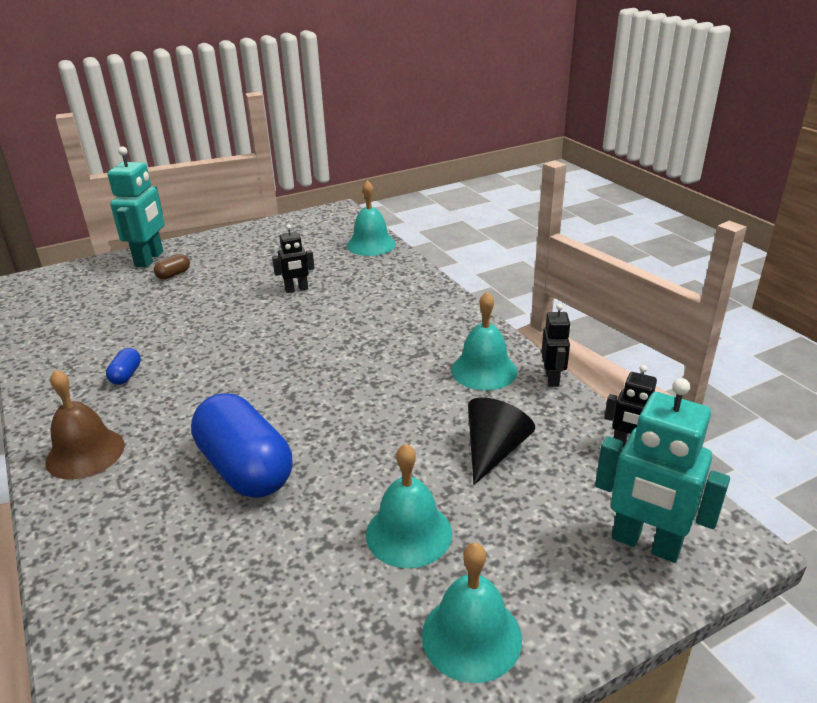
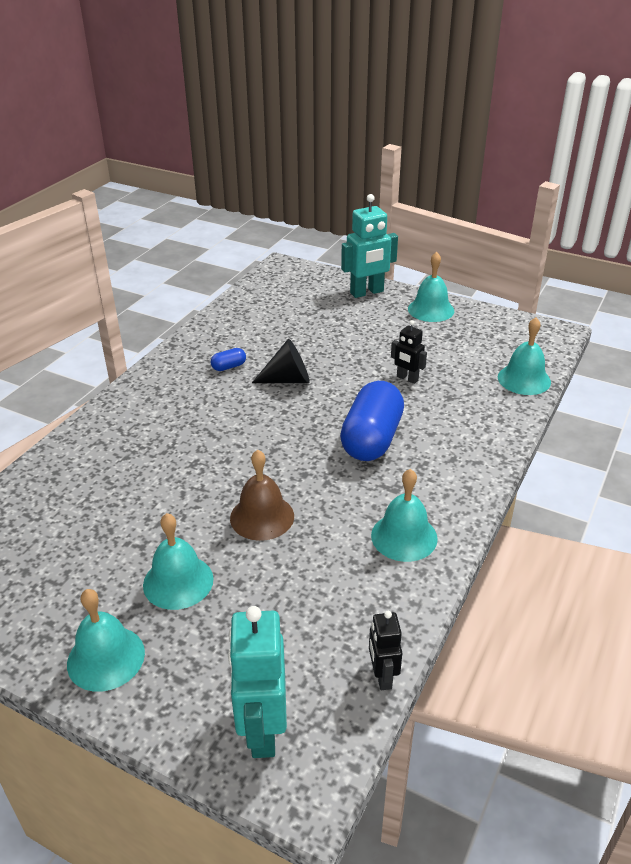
camera: 55 degrees right, 5 degrees up
brown bell [46,369,125,480] -> brown bell moved to [230,450,294,541]
brown capsule [154,254,190,280] -> none
blue capsule [191,394,292,498] -> blue capsule moved to [340,381,404,461]
black cone [468,397,535,485] -> black cone moved to [252,339,309,383]
black robot [541,304,571,387] -> none
none -> turquoise bell [408,252,454,322]

